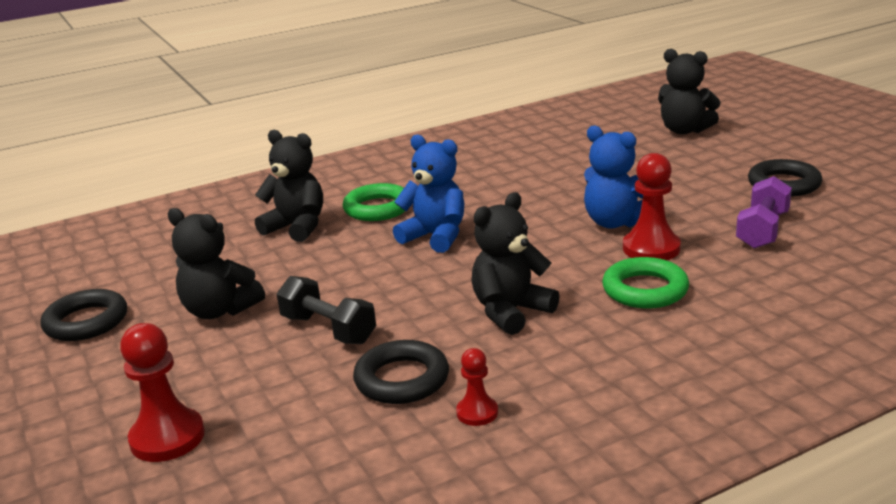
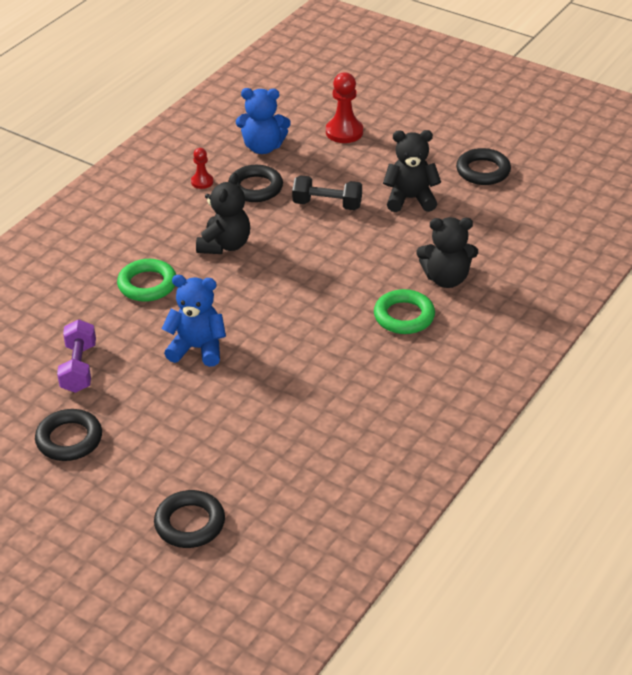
camera: 150 degrees right, 15 degrees up
blue teddy bear [393,135,464,253] -> blue teddy bear moved to [236,88,291,154]
red pawn [623,153,681,260] -> none
black teddy bear [658,49,721,135] -> black ring [154,490,225,548]

